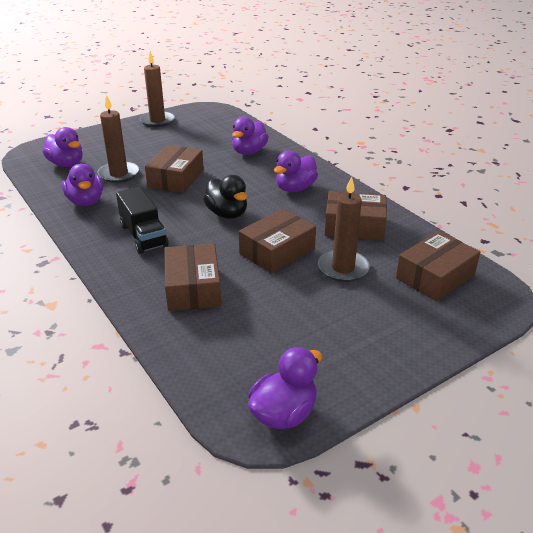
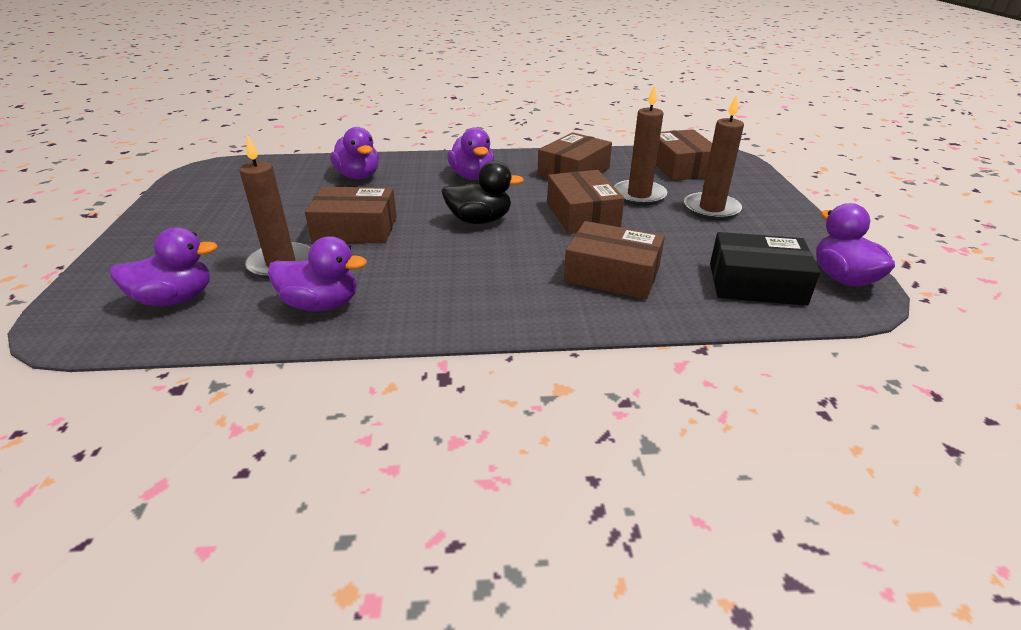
camera: 60 degrees left, 0 degrees up
black truck [116,187,168,254] -> none
brown candle [140,51,175,127] -> brown candle moved to [684,94,744,220]
brown box [145,145,204,193] -> brown box turned 45 degrees counterclockwise [305,187,397,243]
none -> black box [710,232,820,306]

